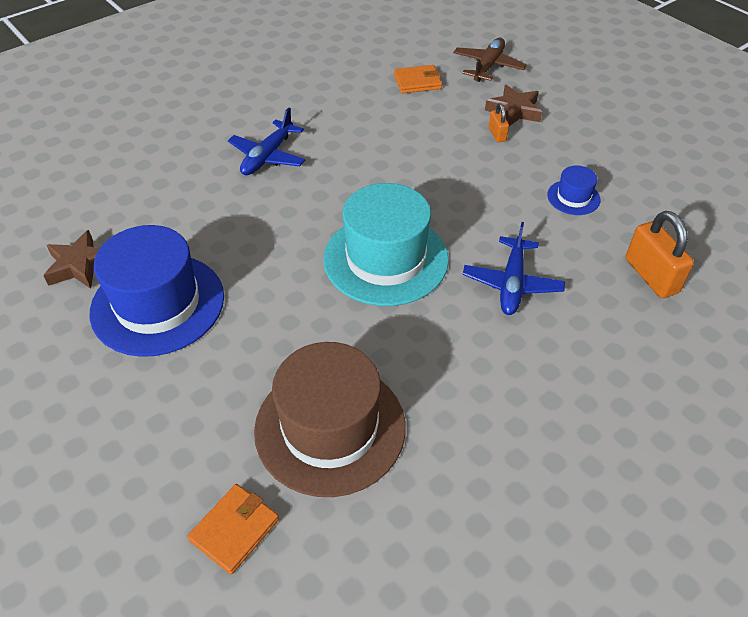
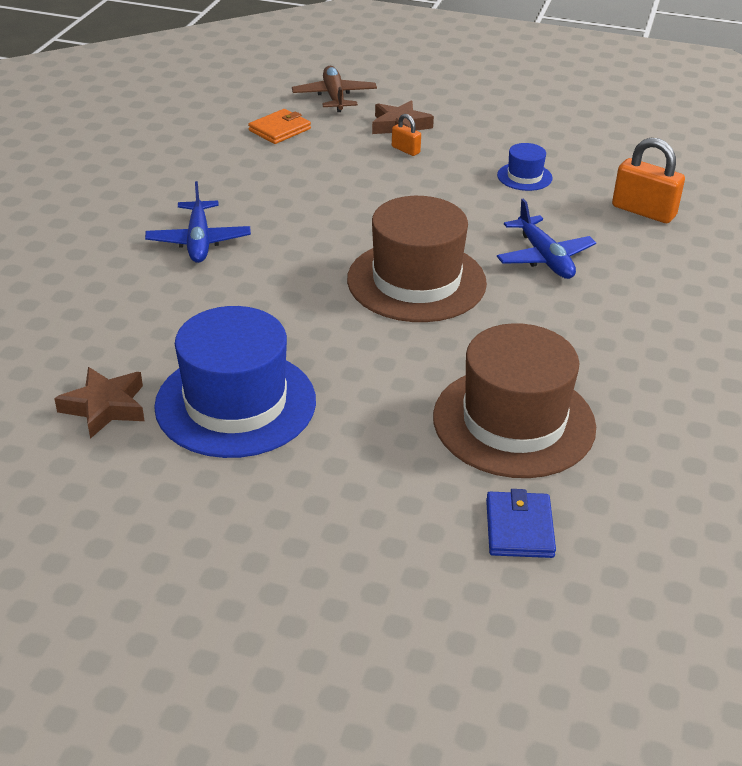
camera: 35 degrees left, 10 degrees down
orange wallet [187,484,279,574] -> blue wallet [486,489,556,558]
turquoise hat [323,183,449,306] -> brown hat [347,196,487,322]

